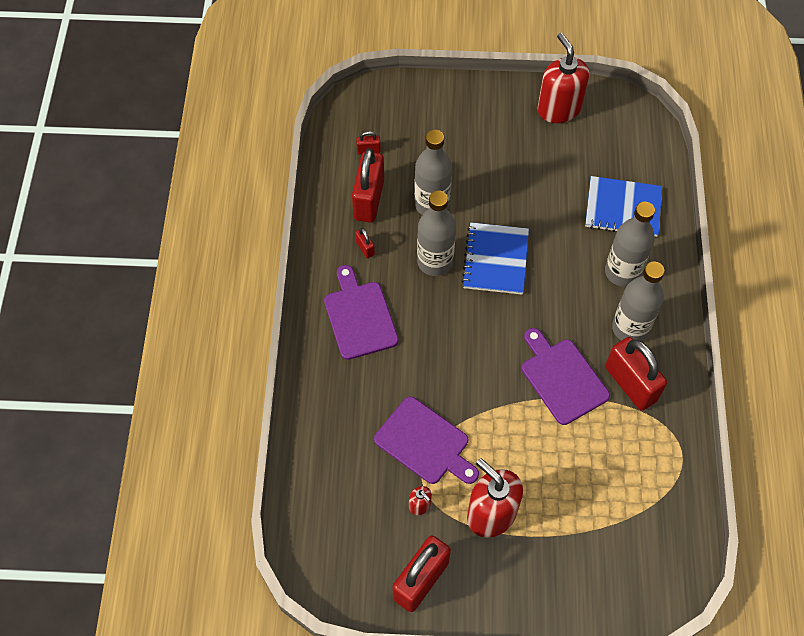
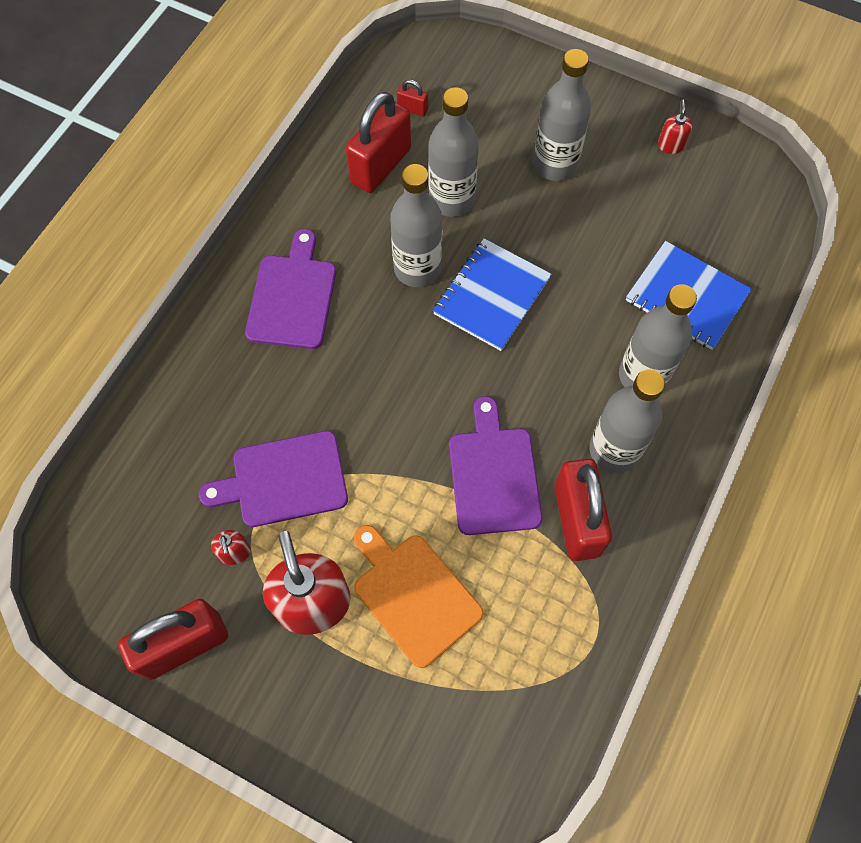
camera: 25 degrees right, 5 degrees up
red padlock [355,228,375,259] -> none
purple cutting board [374,397,479,484] -> purple cutting board turned 105 degrees clockwise [199,431,348,527]
red soap dispenser [538,33,589,123] -> red soap dispenser [658,100,693,154], size x0.44
none -> orange cutting board [354,525,483,668]
none -> grey bottle [533,49,591,181]

